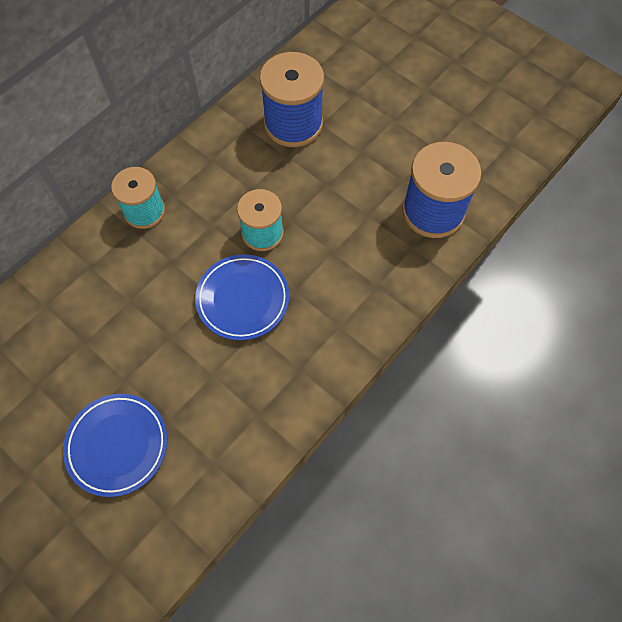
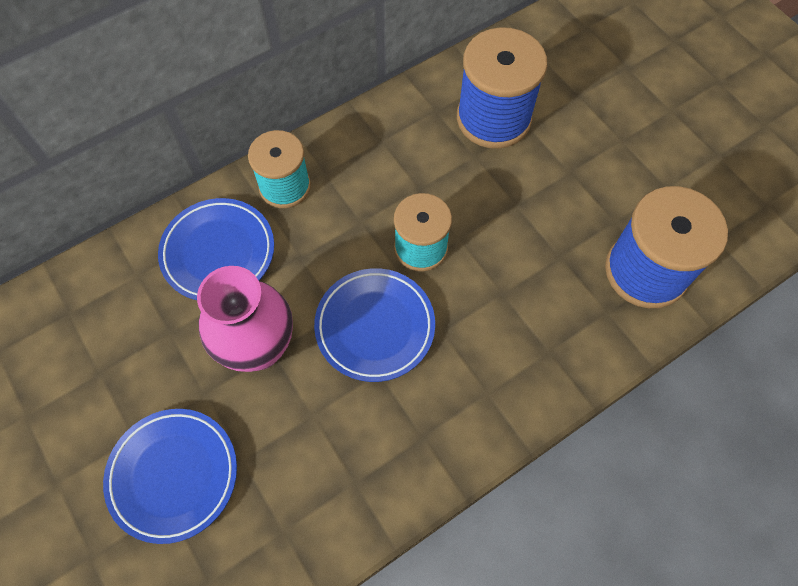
camera: 15 degrees right, 0 degrees up
none -> blue plate [158,198,274,300]
none -> pink vase [197,266,293,372]

